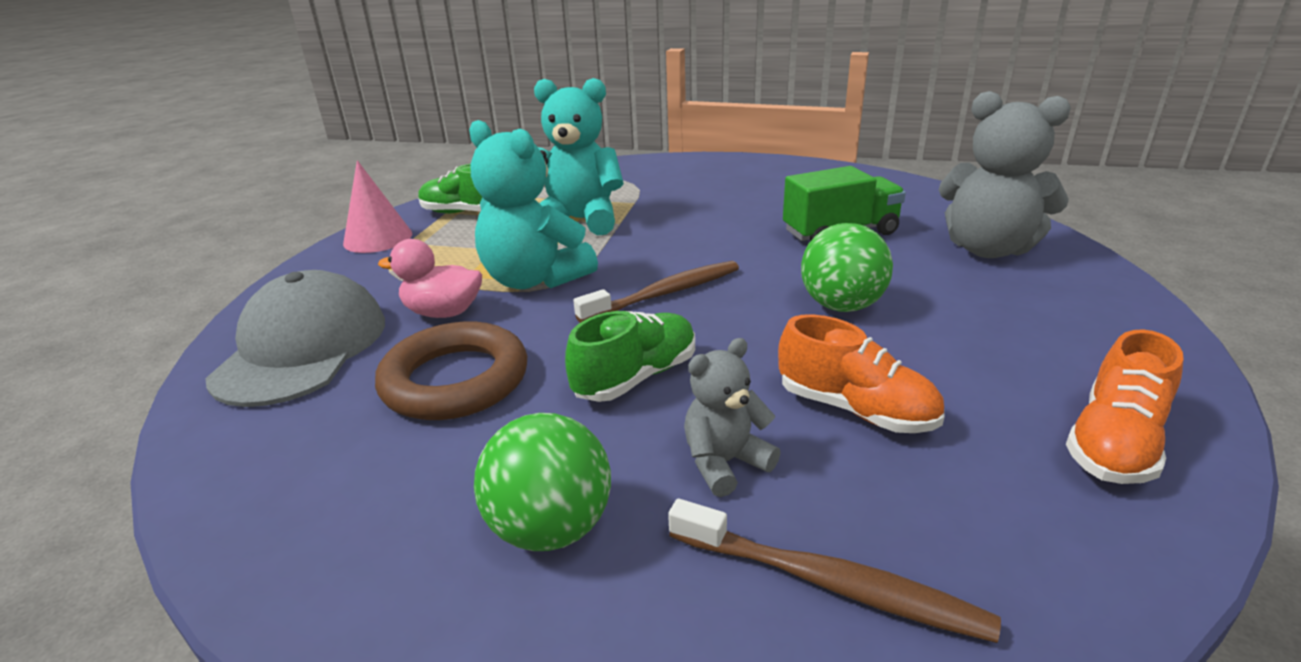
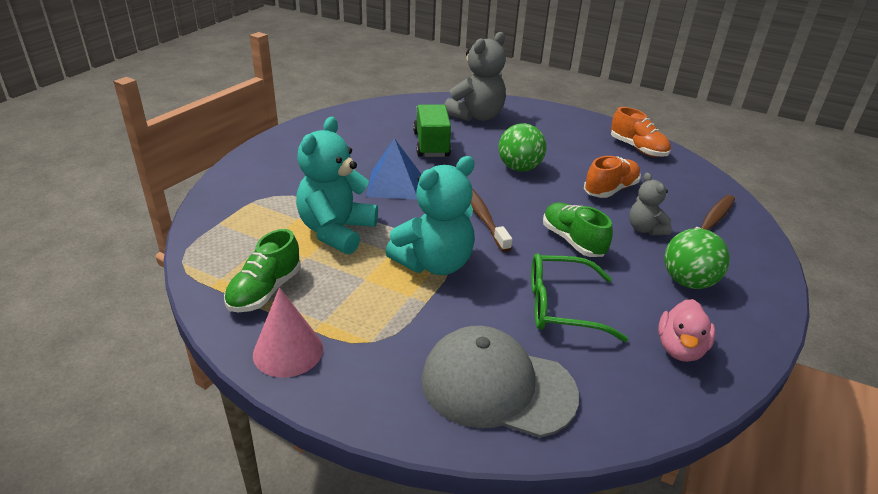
camera: 80 degrees left, 5 degrees up
brown ring [375,322,527,420] -> green glasses [531,253,628,342]
pink duck [378,239,482,318] -> pink duck moved to [658,299,715,362]
none -> blue pyramid [366,138,421,200]

